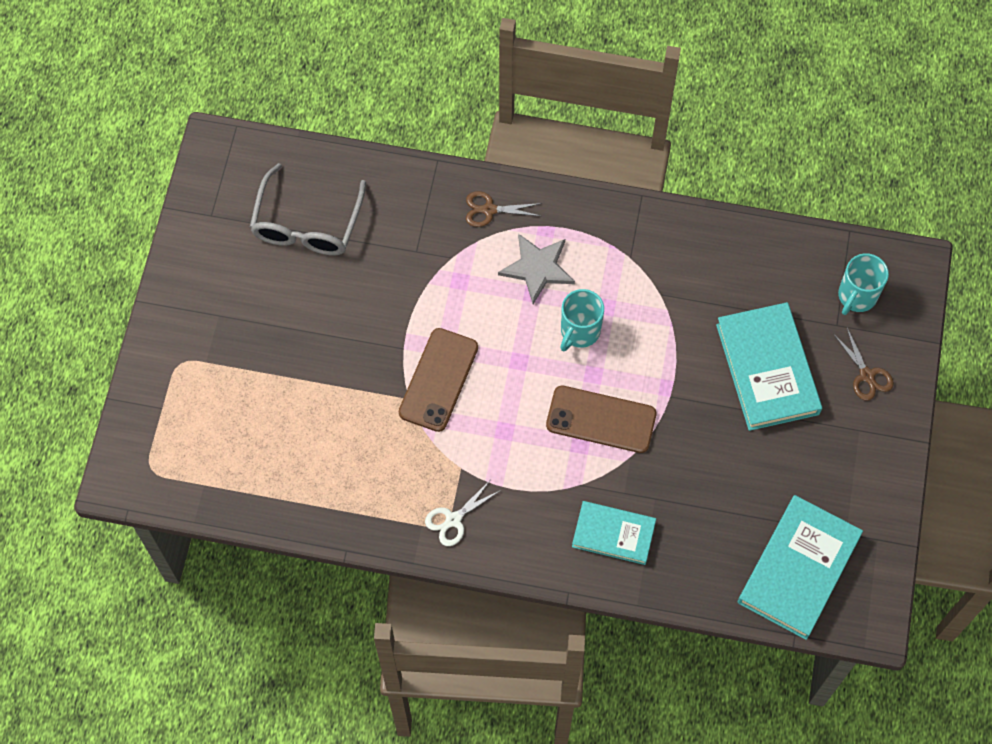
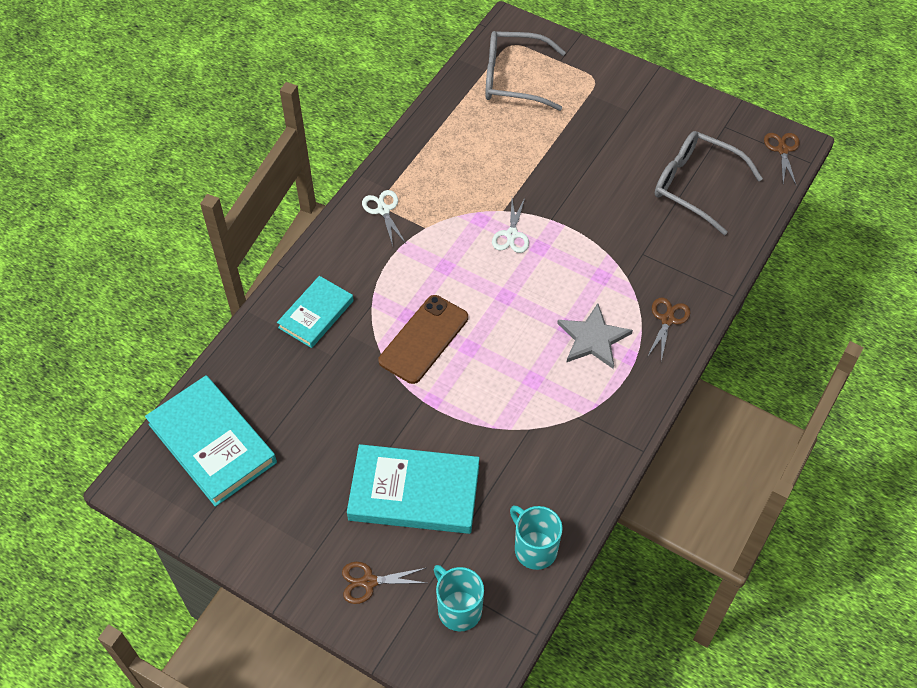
camera: 110 degrees right, 10 degrees down
brown phone [399,328,478,432] -> white scissors [492,198,529,253]
turquoise mug [560,289,604,351] -> turquoise mug moved to [510,506,563,570]
none -> grey glasses [485,31,566,111]
none -> brown scissors [764,133,800,185]

